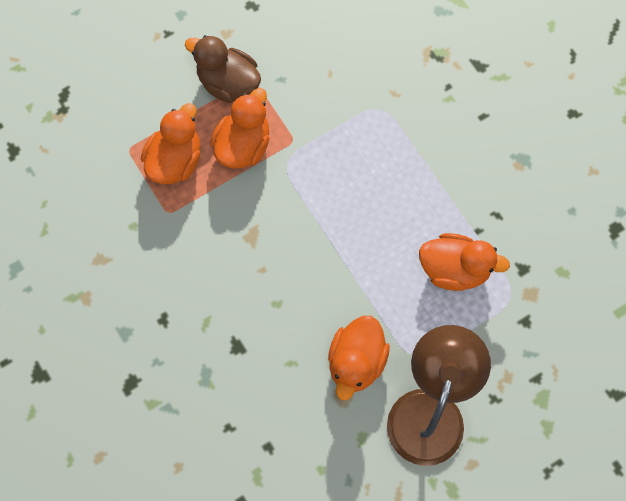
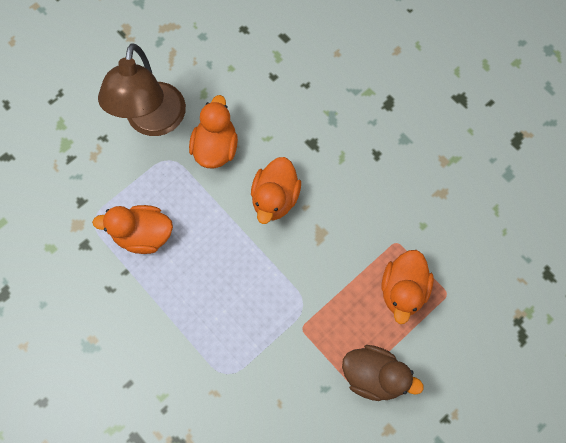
camera: 170 degrees right, 0 degrees up
orange duck [210,88,270,168] -> orange duck moved to [251,157,301,224]

